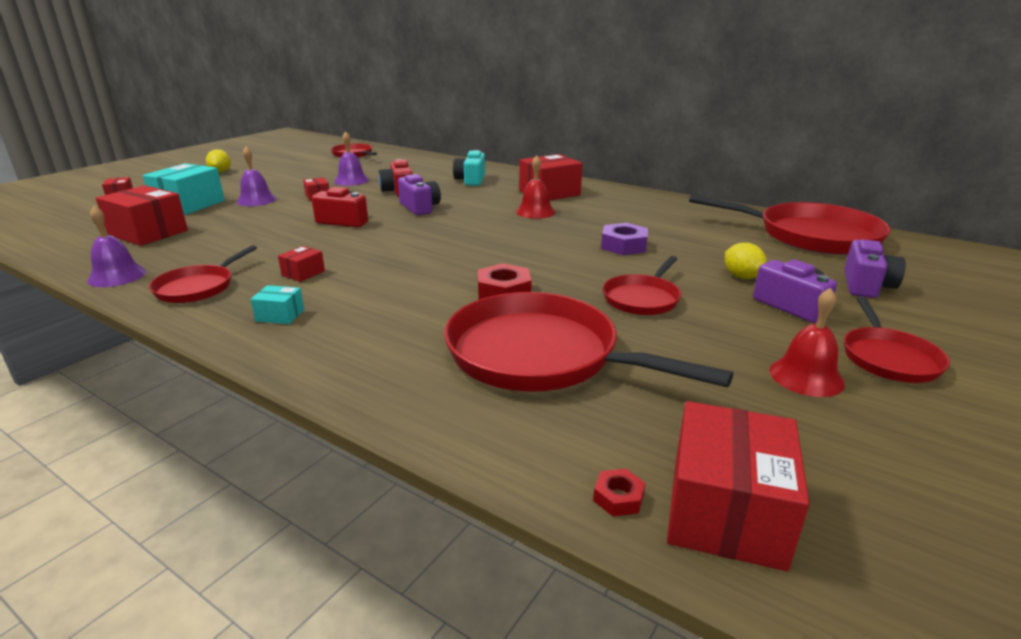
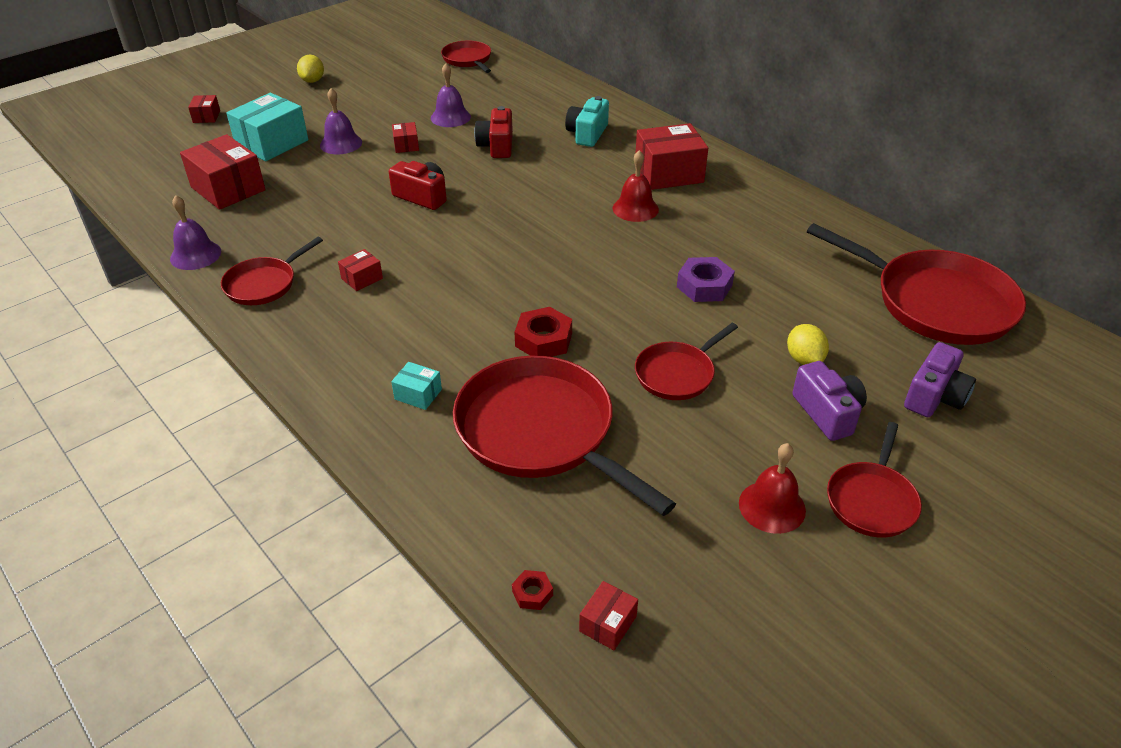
camera: 15 degrees right, 15 degrees up
turquoise box [250,285,304,324] -> turquoise box moved to [391,362,442,410]
purple camera [398,174,441,215] -> none
red box [667,401,810,571] -> red box [579,581,638,650], size x0.48

